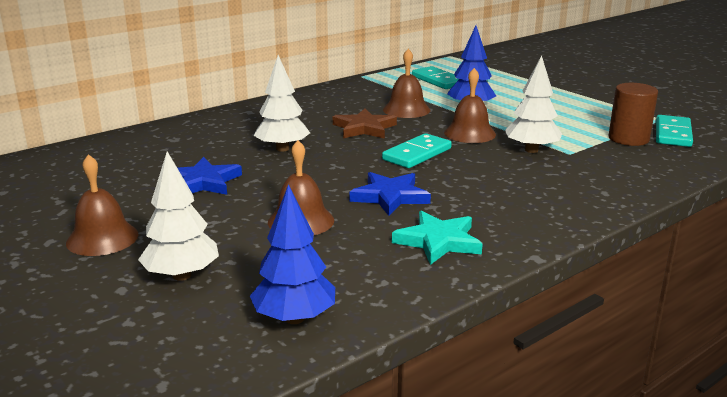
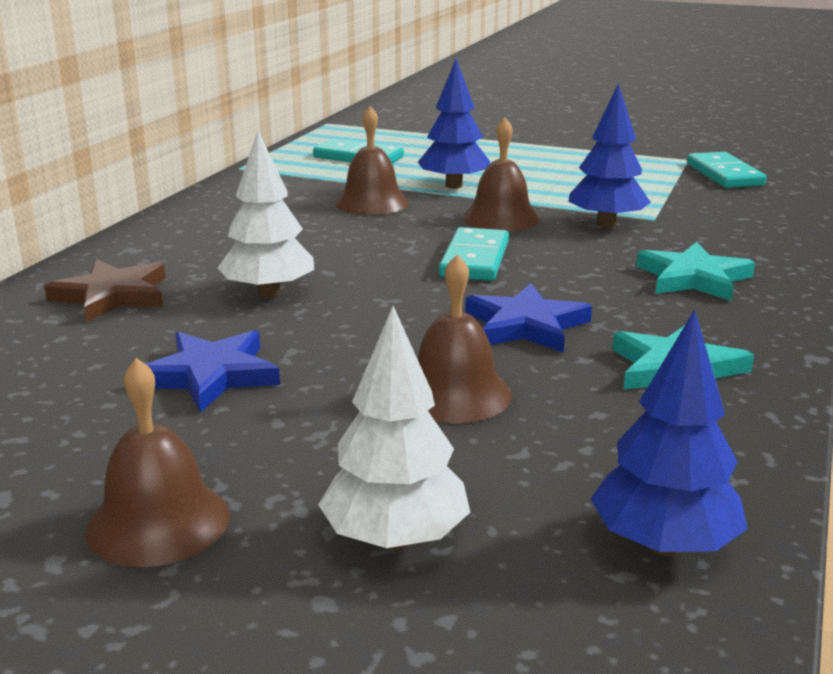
camera: 30 degrees left, 0 degrees up
brown star [333,108,397,139] -> brown star moved to [44,259,166,322]
white tree [505,55,562,153] -> blue tree [568,83,651,227]
brown cylinder [608,83,658,146] -> none
none -> turquoise star [637,242,755,301]

